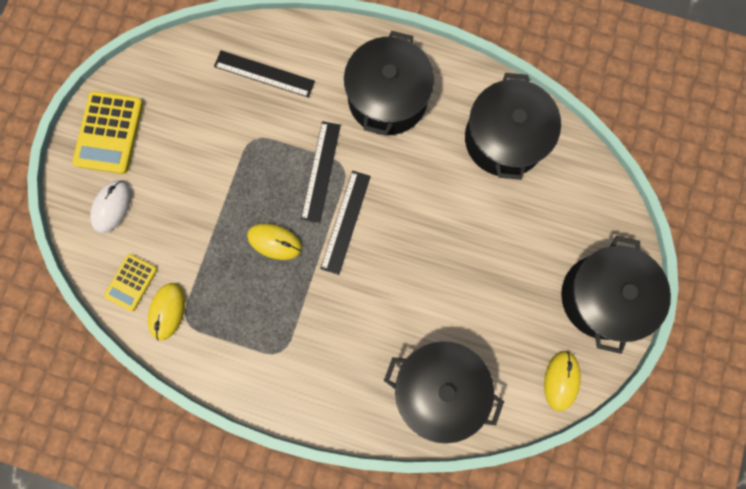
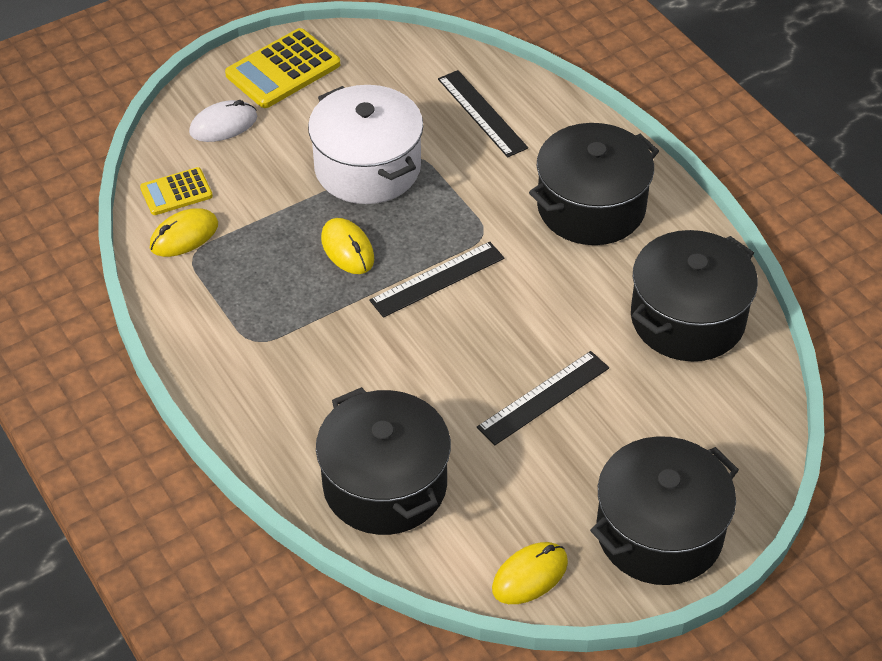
camera: 40 degrees right, 30 degrees down
black ruler [301,121,341,224] -> black ruler moved to [477,351,609,445]
none -> white pot [308,85,423,204]

